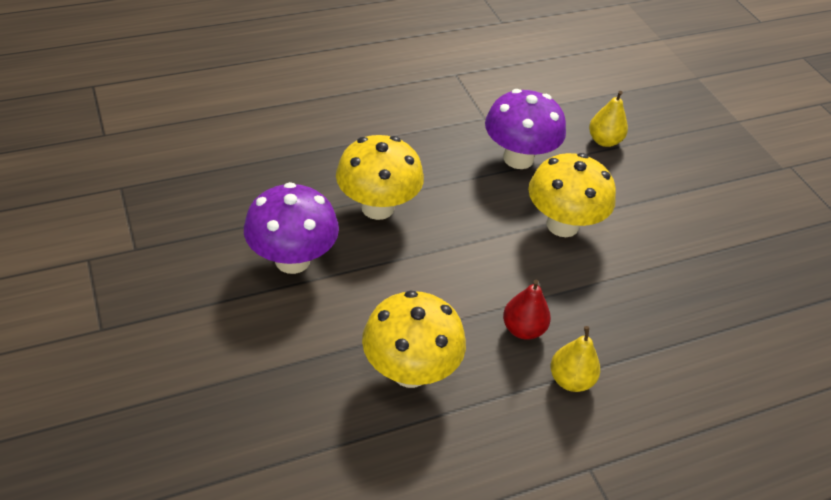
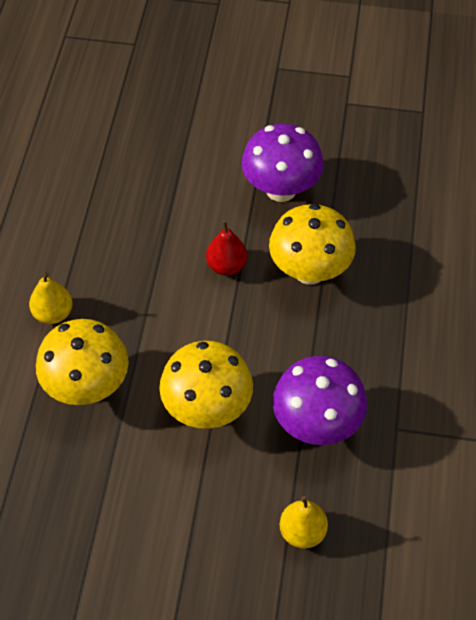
camera: 125 degrees right, 10 degrees up
yellow mushroom [362,290,466,388] -> yellow mushroom moved to [36,319,129,405]
red pear [503,279,551,340] -> red pear moved to [206,221,248,276]

